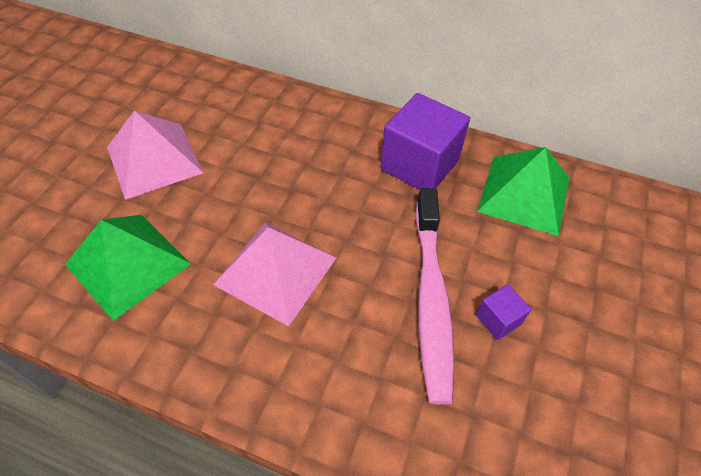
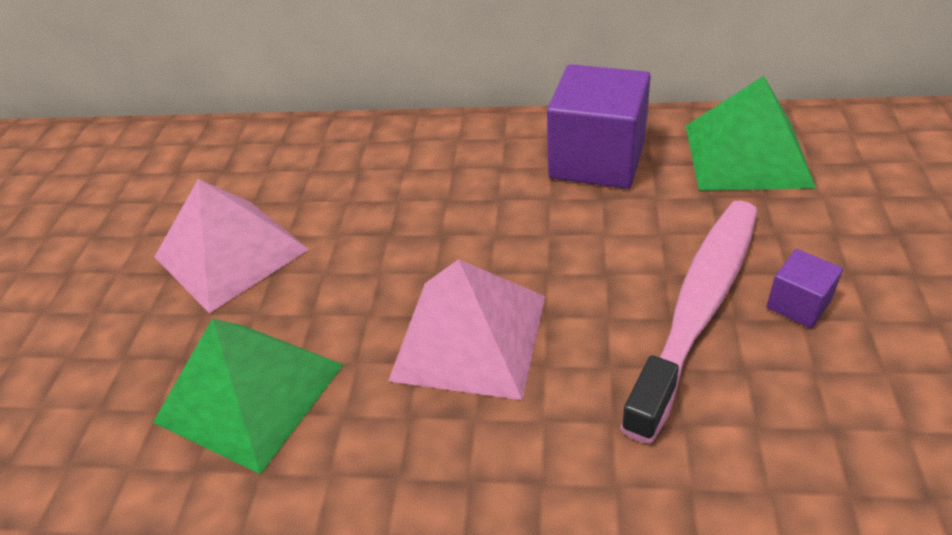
camera: 10 degrees left, 10 degrees down
pink toothbrush [415,188,454,405] -> pink toothbrush turned 135 degrees counterclockwise [620,201,757,444]

